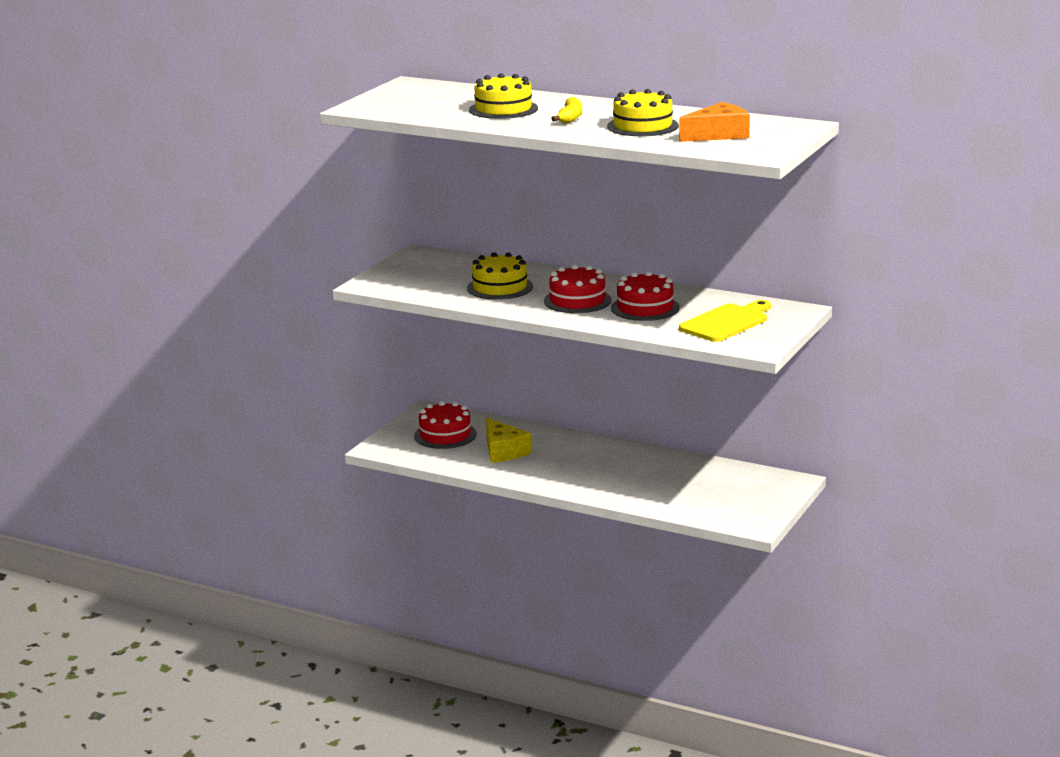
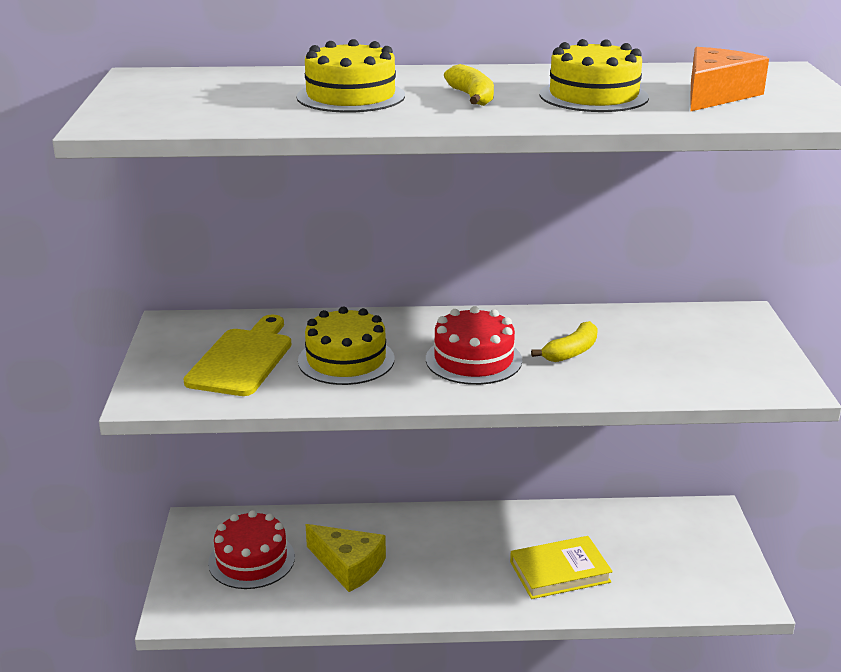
camera: 30 degrees left, 5 degrees up
red cake [611,271,680,321] -> yellow banana [531,321,598,362]
yellow cutting board [679,300,771,342] -> yellow cutting board moved to [184,315,292,396]
none -> yellow book [510,536,613,599]

